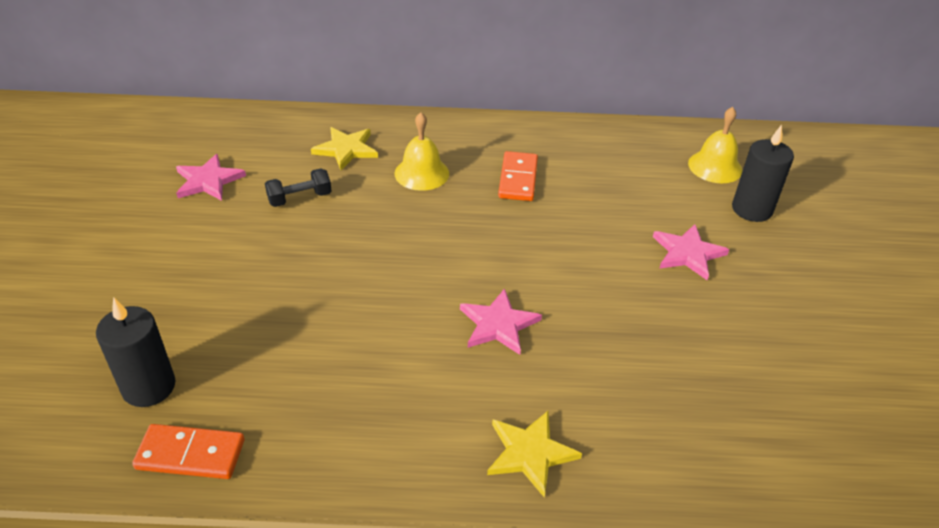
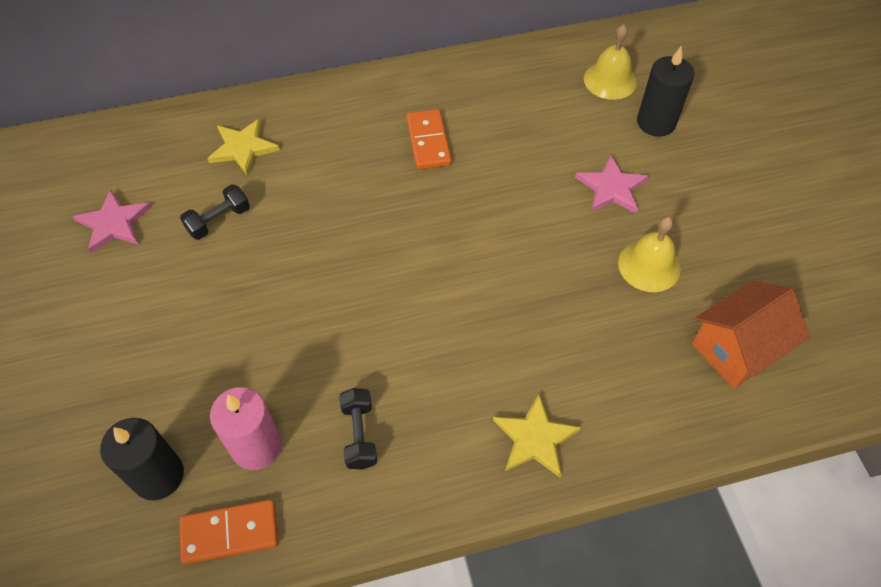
camera: 15 degrees left, 15 degrees up
yellow bell [394,112,449,191] -> yellow bell moved to [618,216,681,292]
pink star [460,288,542,355] -> none
none -> pink candle [210,387,281,470]
none -> black dumbbell [339,388,377,470]
none -> orange house [692,281,809,389]

